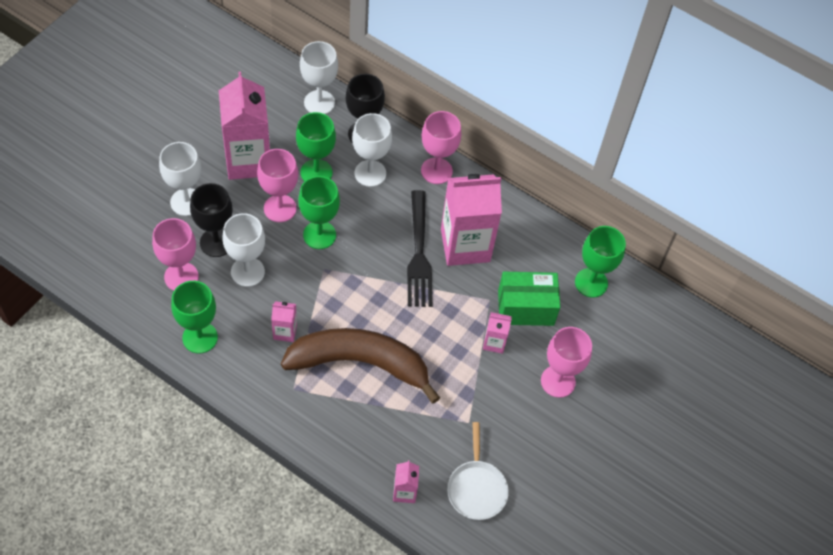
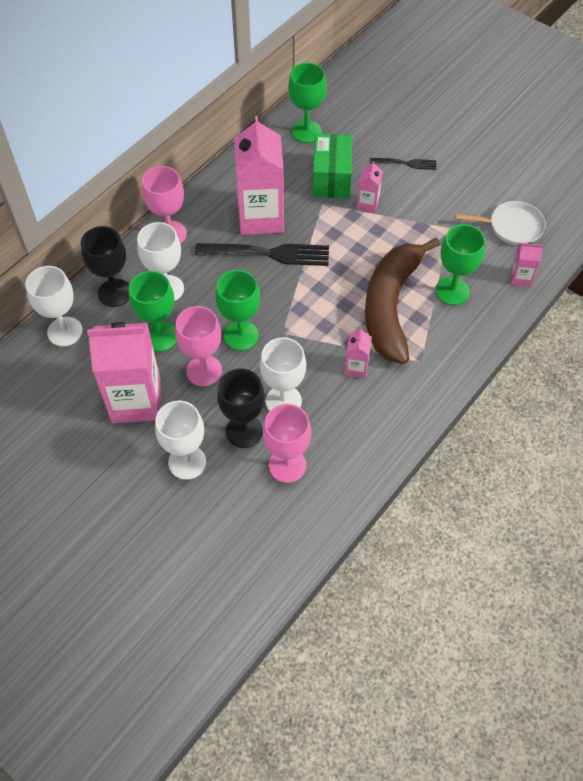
camera: 80 degrees left, 0 degrees up
green goblet [171,281,218,353] -> green goblet moved to [435,224,485,305]
pink goblet [541,327,592,398] -> black fork [370,158,436,170]

